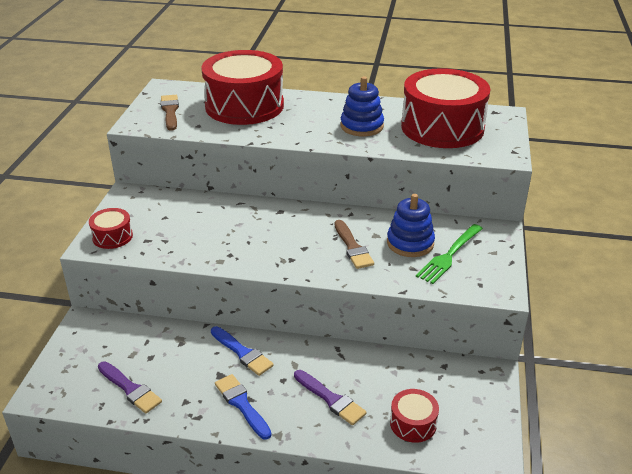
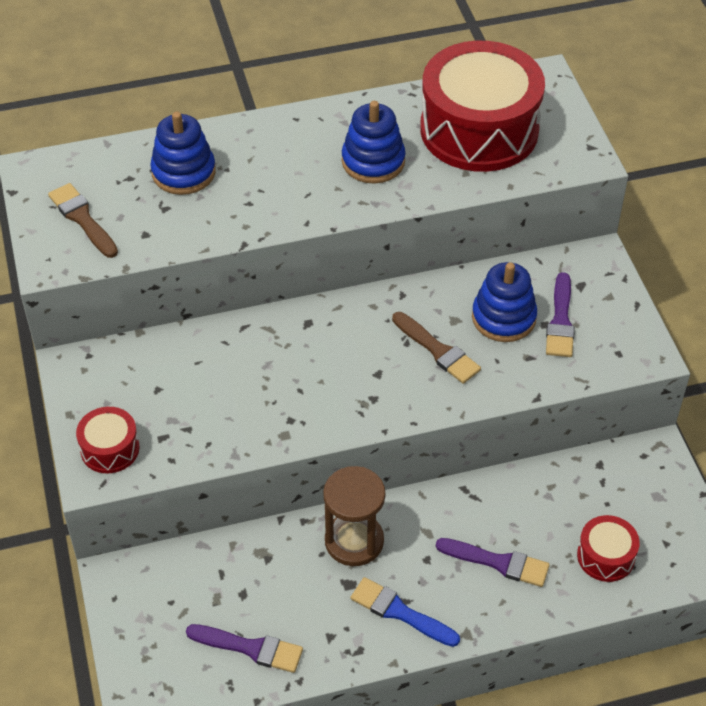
camera: 25 degrees left, 15 degrees up
red drum [201,50,284,125] -> blue stacking toy [150,112,216,195]
blue brush [211,326,274,376] -> brown hourglass [323,466,385,566]
green fork [416,224,483,284] -> purple brush [546,272,575,357]

